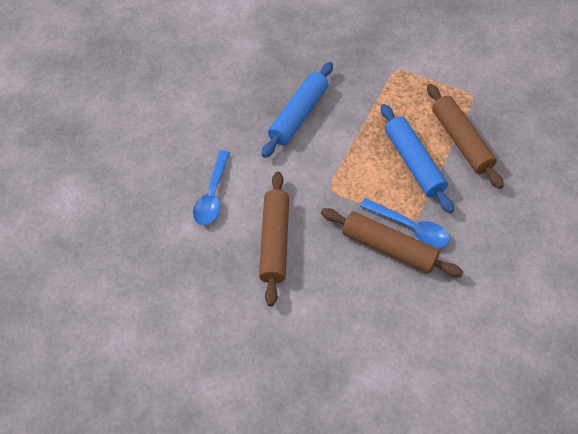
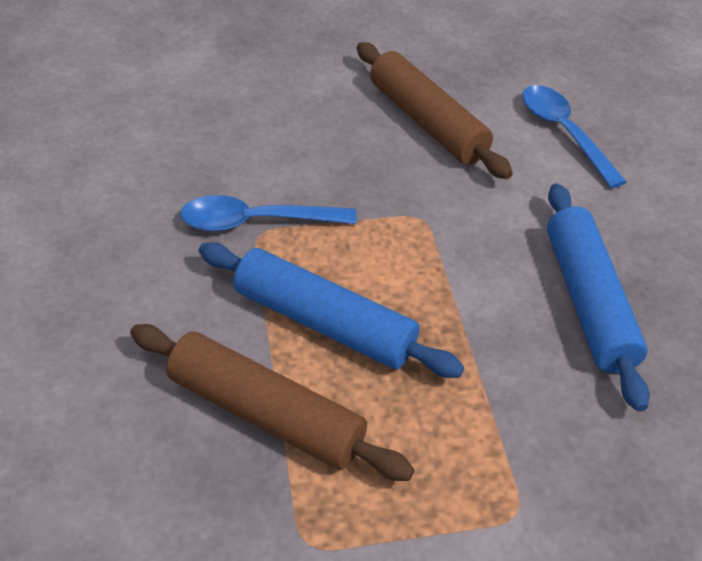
camera: 140 degrees right, 10 degrees down
brown rolling pin [321,208,464,277] -> none

